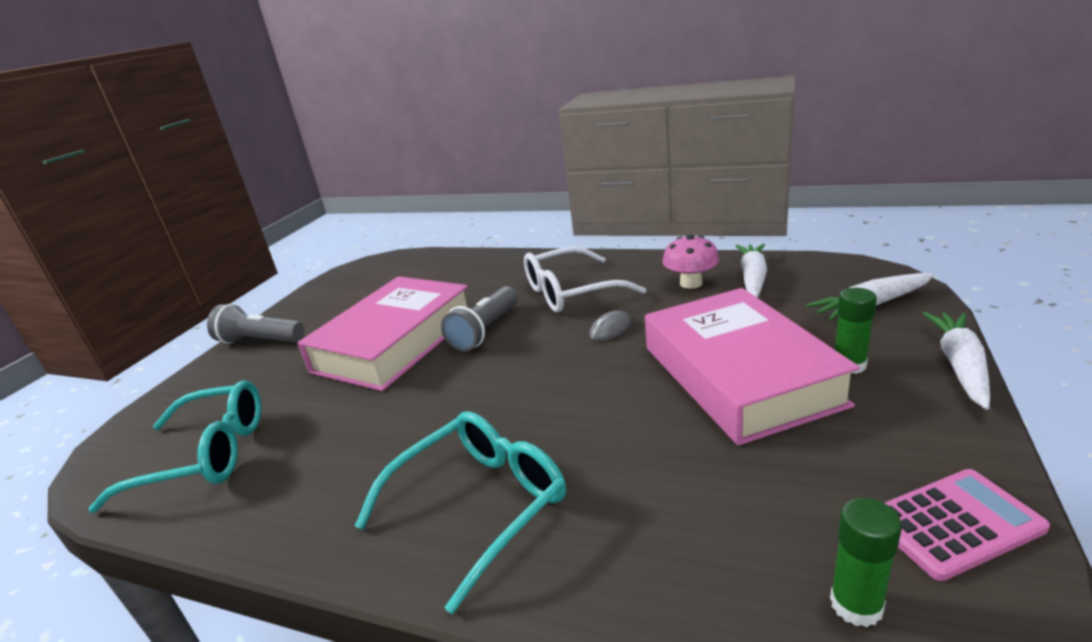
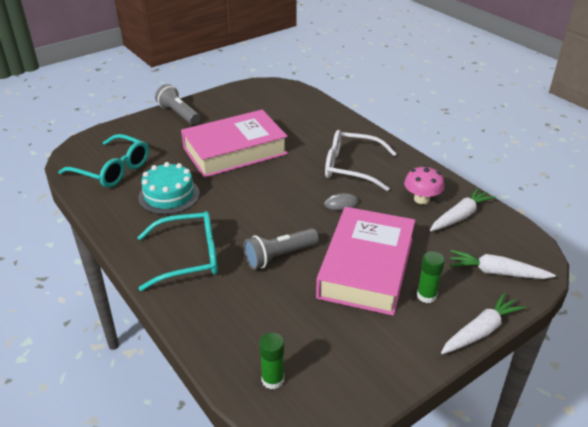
camera: 30 degrees right, 10 degrees up
grey flashlight [441,286,518,351] -> grey flashlight moved to [244,228,319,269]
pink calculator [885,469,1050,581] -> none
none -> turquoise cake [138,162,200,215]

